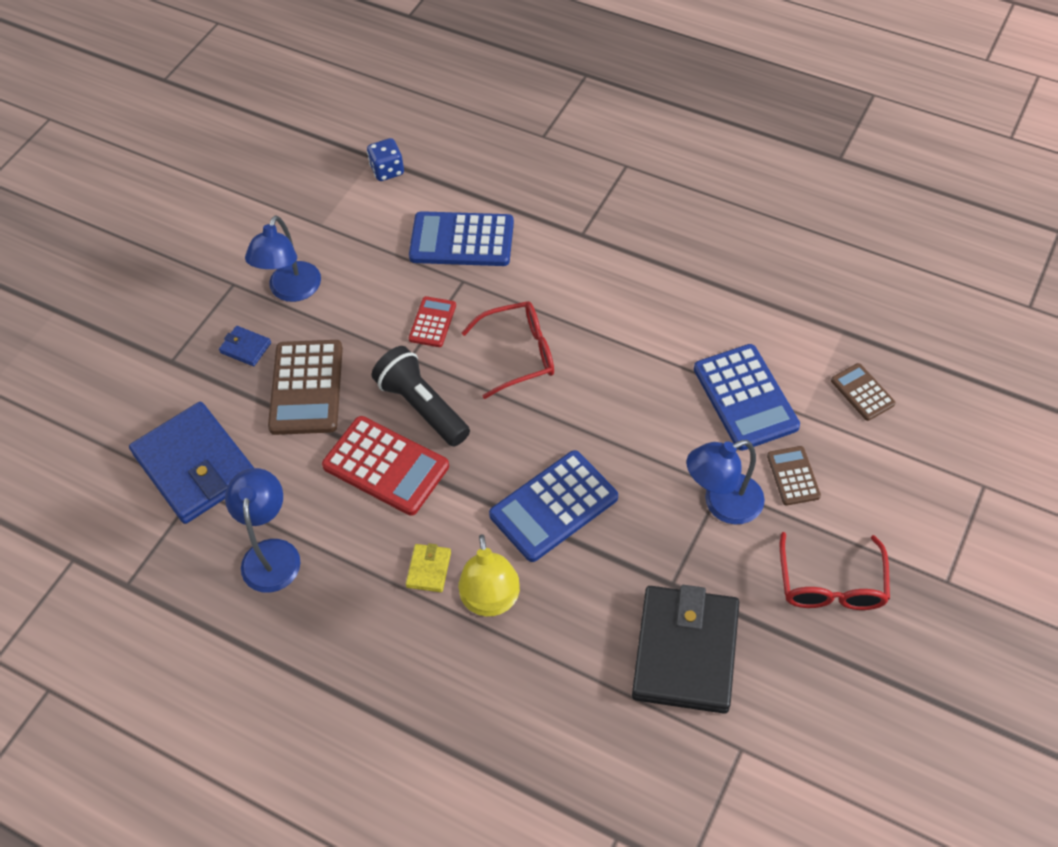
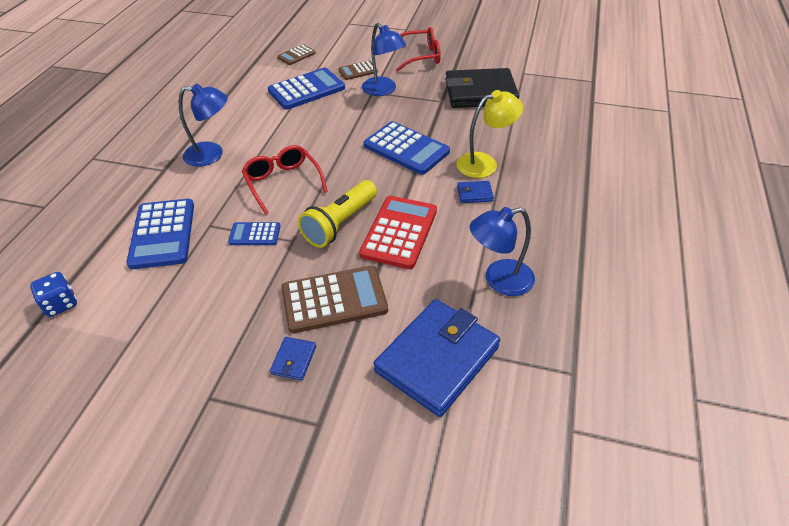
camera: 105 degrees left, 10 degrees down
blue lamp [245,215,321,302] -> blue lamp moved to [179,84,228,167]
black flashlight [372,346,470,446] -> yellow flashlight [298,180,377,248]
yellow wallet [406,543,451,592] -> blue wallet [457,181,494,203]
red calculator [409,296,456,347] -> blue calculator [228,222,280,245]

